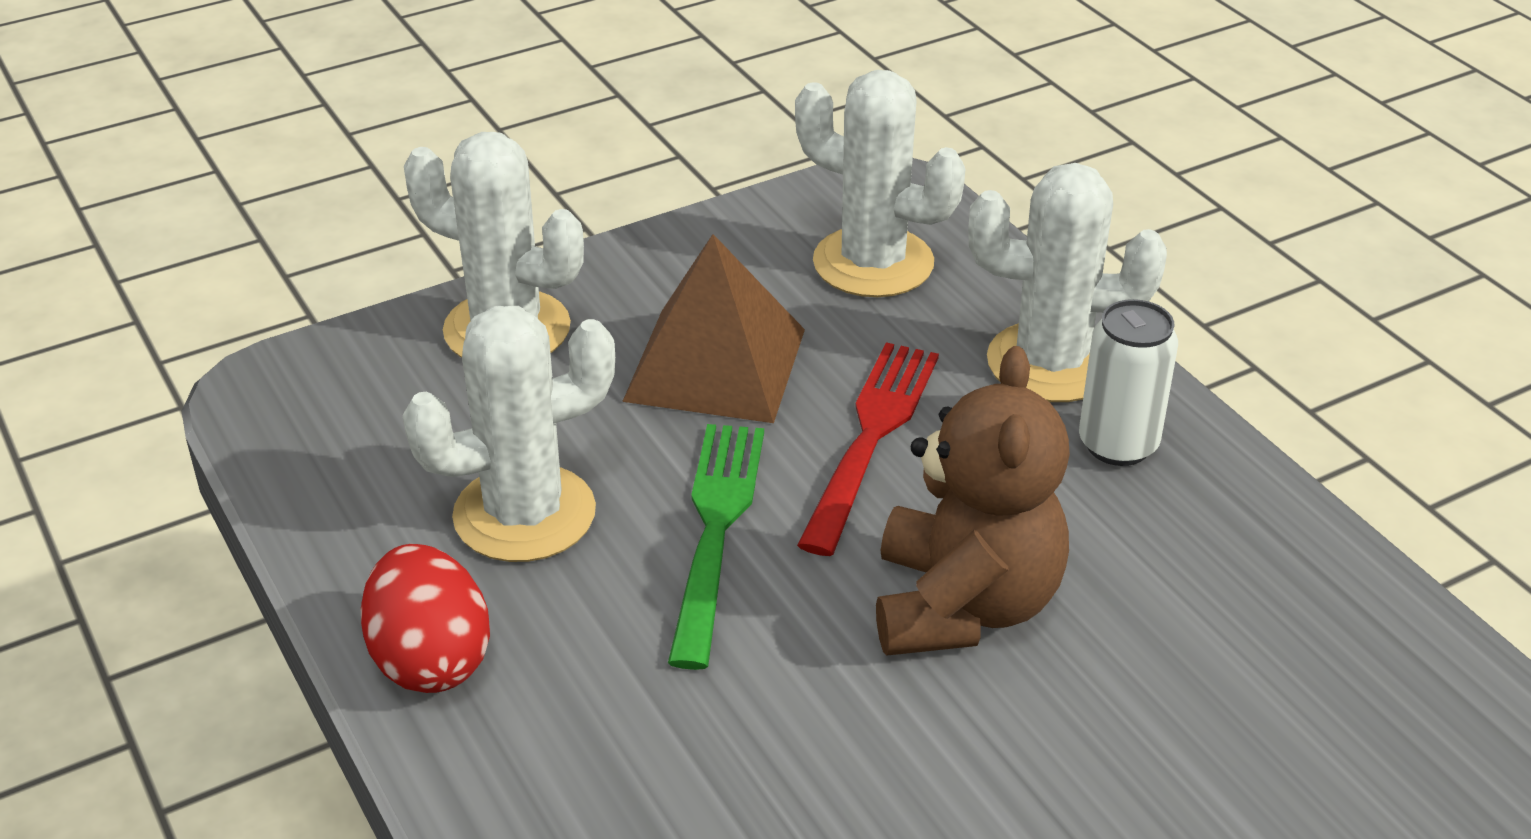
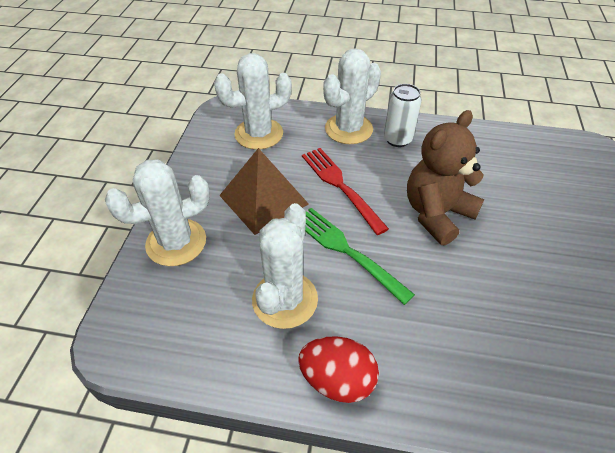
camera: 50 degrees left, 10 degrees up
brown teddy bear [876,346,1070,656] -> brown teddy bear turned 90 degrees counterclockwise [407,110,484,245]

